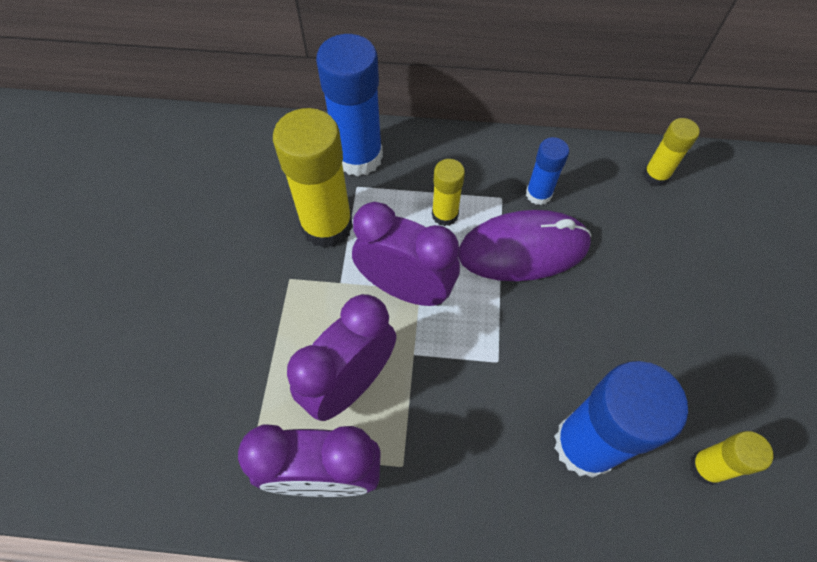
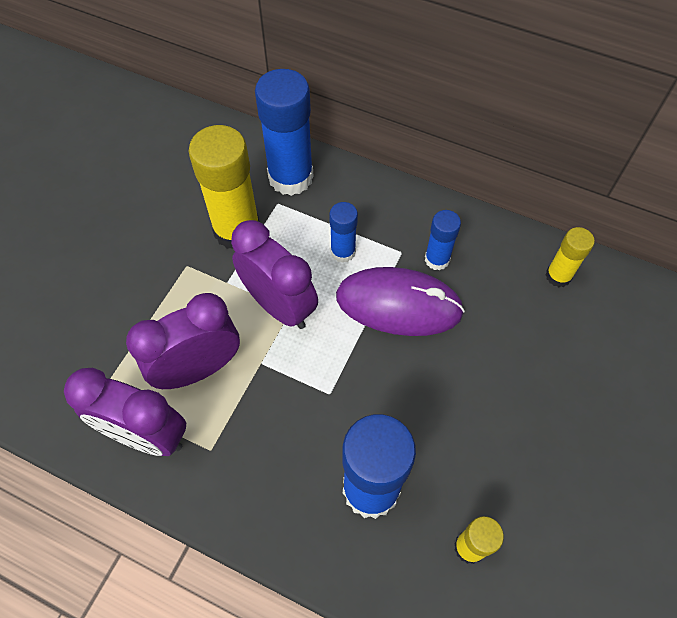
camera: 20 degrees right, 0 degrees up
yellow glue stick [432,159,465,226] -> blue glue stick [329,202,358,263]

